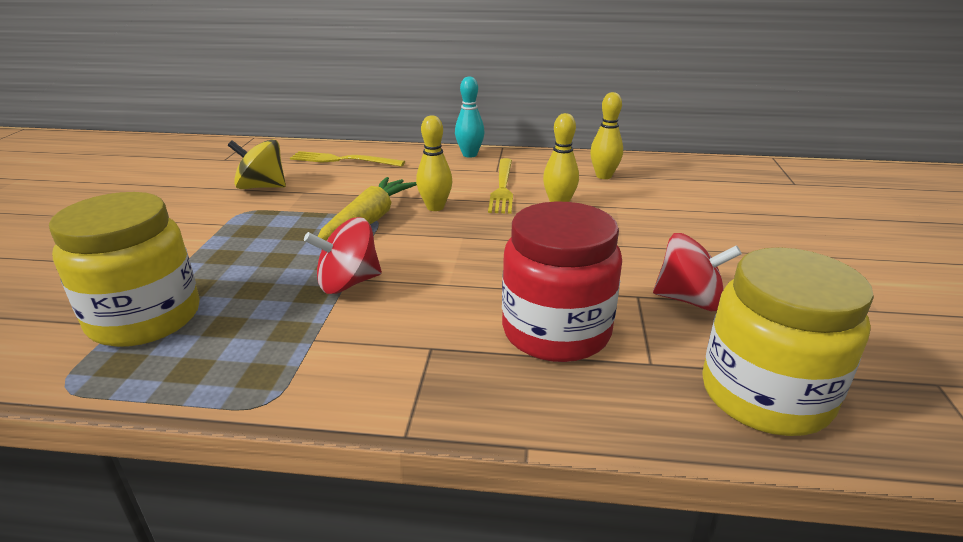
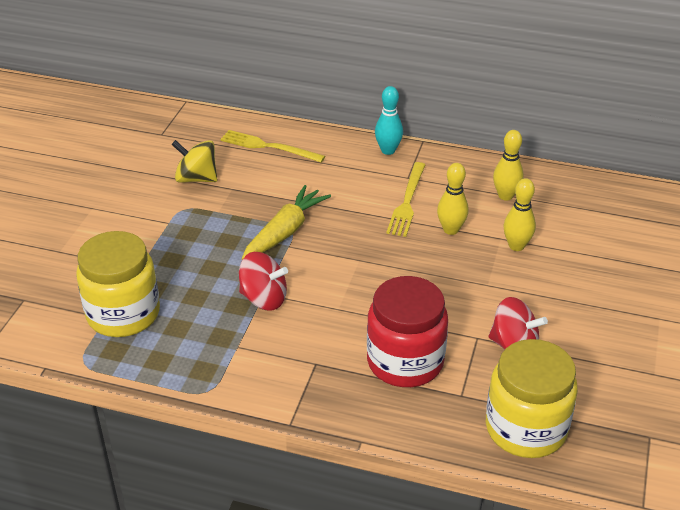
camera: 10 degrees right, 10 degrees up
red spinning top [304,217,382,294] -> red spinning top turned 150 degrees counterclockwise [239,252,288,310]
yellow bowling pin [416,115,453,211] -> yellow bowling pin moved to [503,178,536,251]

